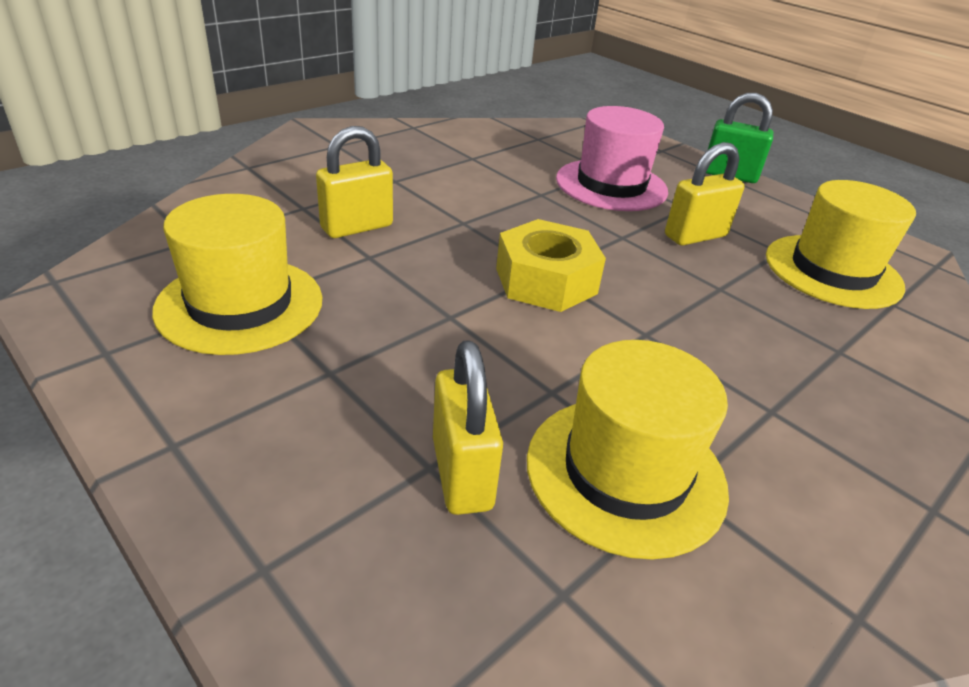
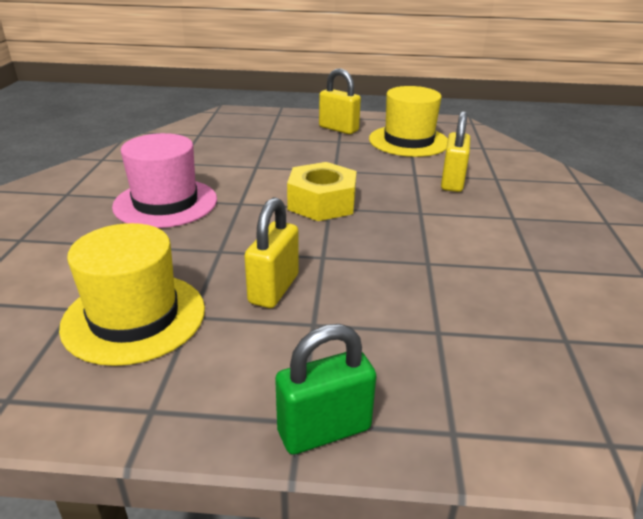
camera: 140 degrees right, 5 degrees down
yellow padlock [433,340,503,515] -> yellow padlock moved to [319,68,361,134]
yellow hat [527,340,729,560] -> none
pink hat [556,106,668,211] -> pink hat moved to [112,133,217,228]

